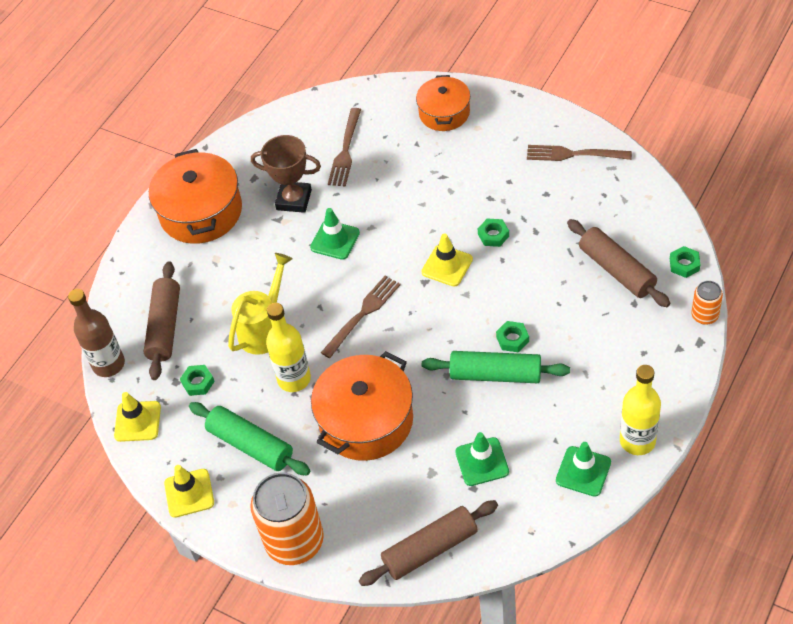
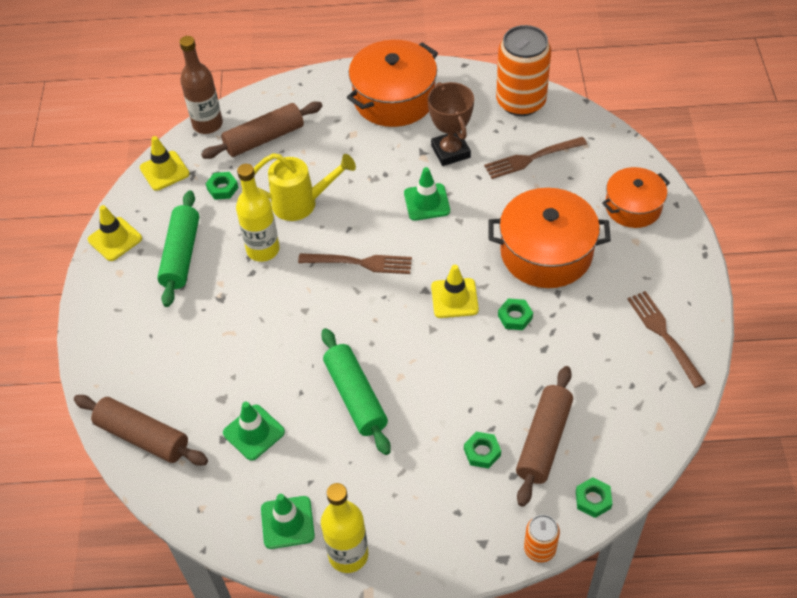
camera: 55 degrees right, 0 degrees up
orange can [250,472,324,565] -> orange can moved to [496,25,551,116]
orange pot [311,351,413,461] -> orange pot moved to [488,188,611,288]
green nut [496,321,529,352] -> green nut moved to [464,432,501,469]

